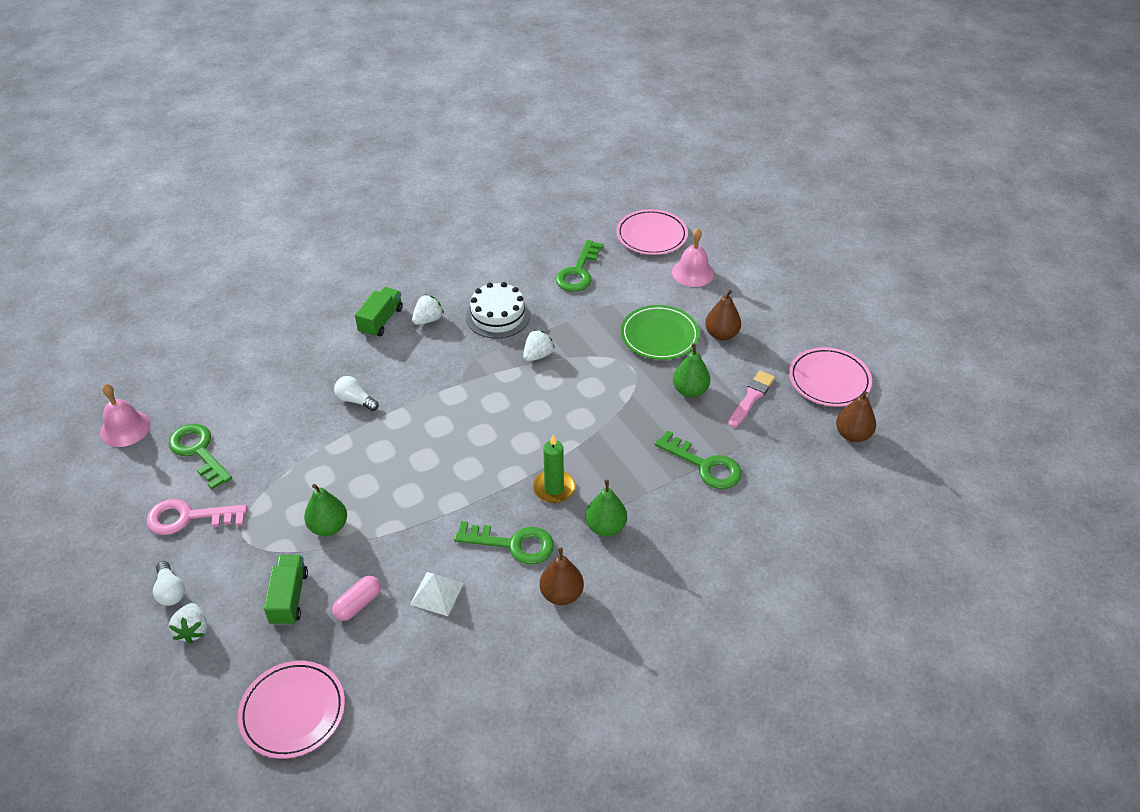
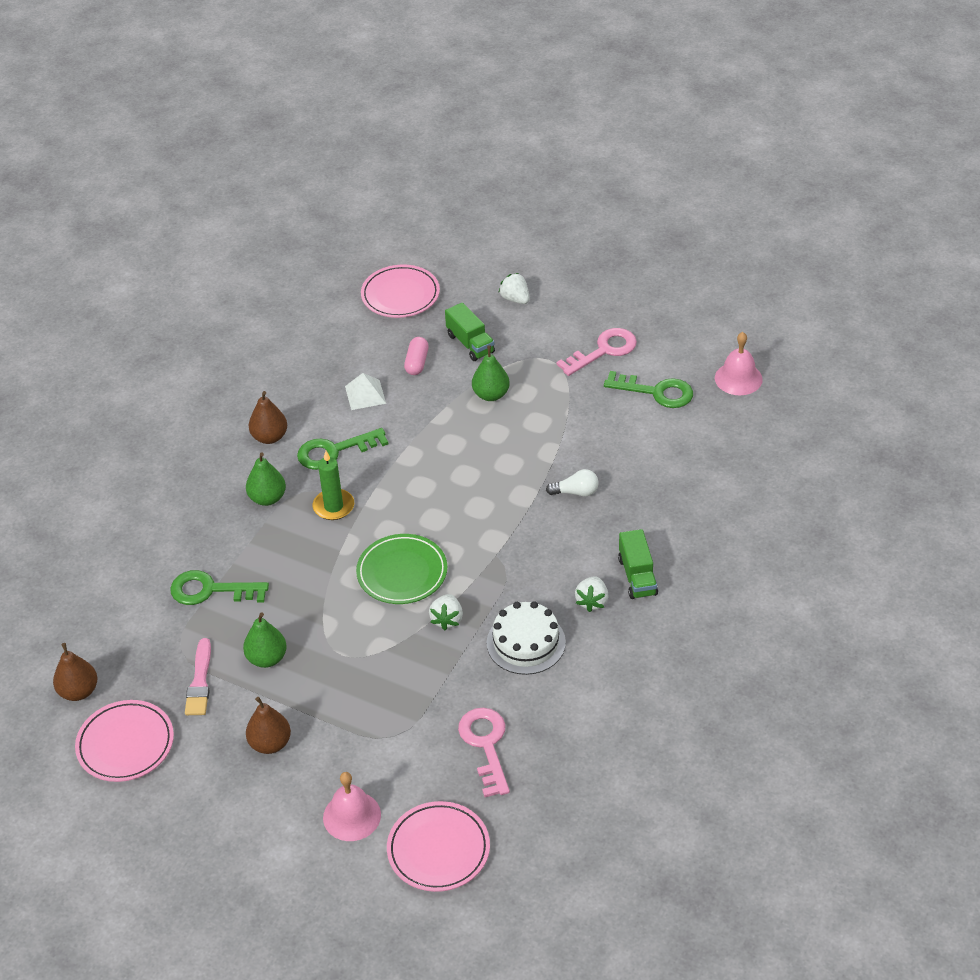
camera: 150 degrees right, 0 degrees up
white light bulb [153,561,185,606] -> none
green key [556,240,604,292] -> pink key [458,708,510,797]
green plate [621,305,700,360] -> green plate moved to [356,534,447,604]

